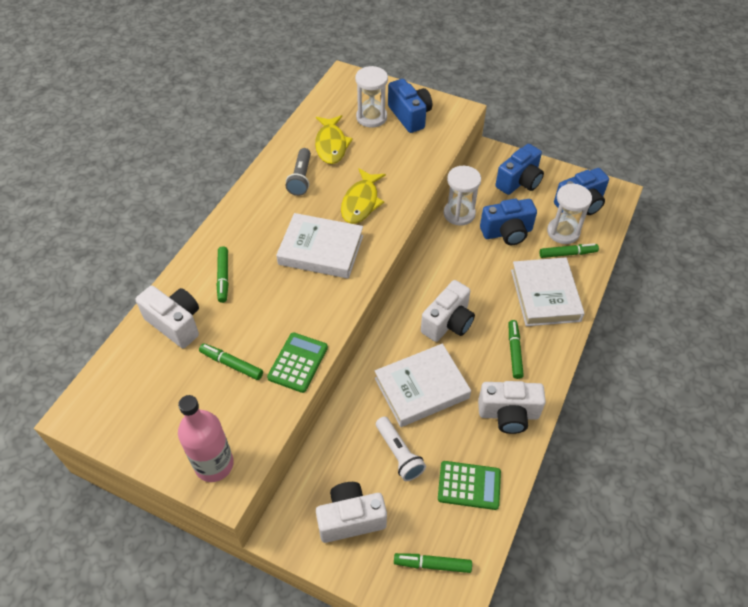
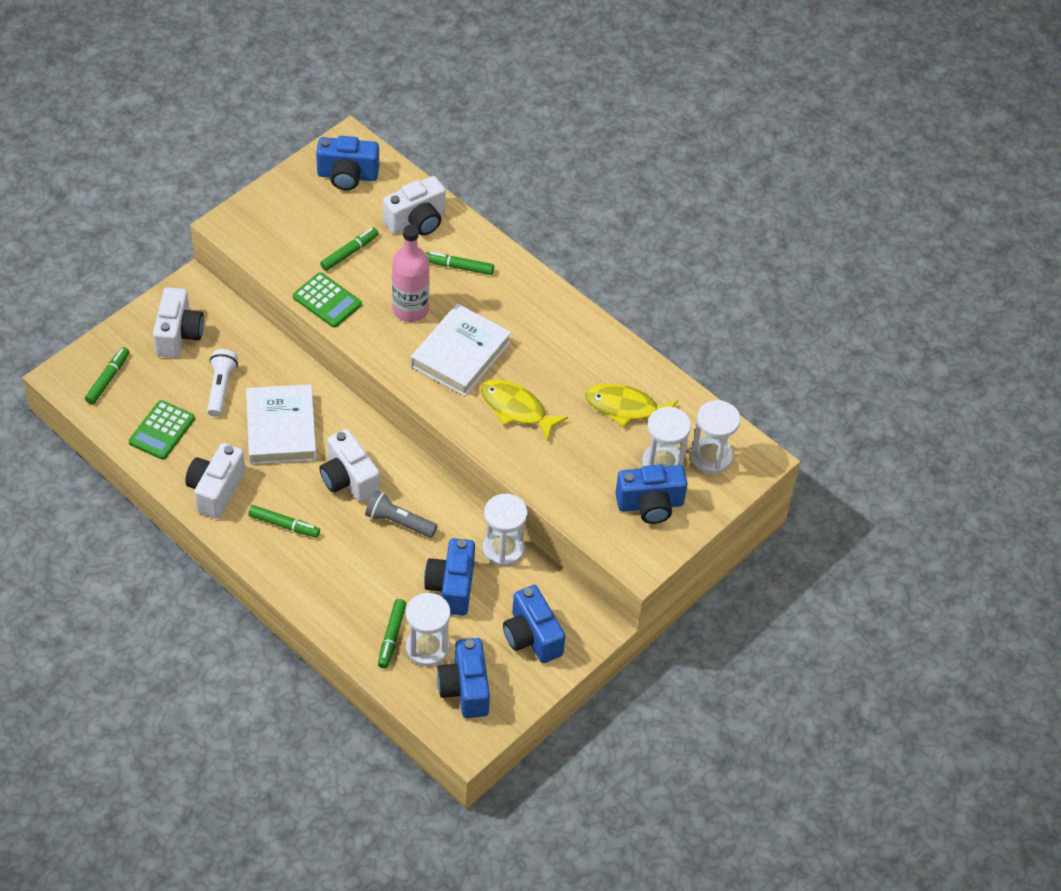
camera: 105 degrees right, 0 degrees up
pink bottle [178,395,234,482] -> pink bottle moved to [392,225,429,322]
grey flashlight [286,148,311,196] -> grey flashlight moved to [365,491,438,538]
white flashlight [376,416,426,481] -> white flashlight turned 105 degrees clockwise [207,349,238,417]
white book [511,257,585,326] -> none
none -> blue camera [316,136,379,190]
none -> white hourglass [690,400,740,474]

